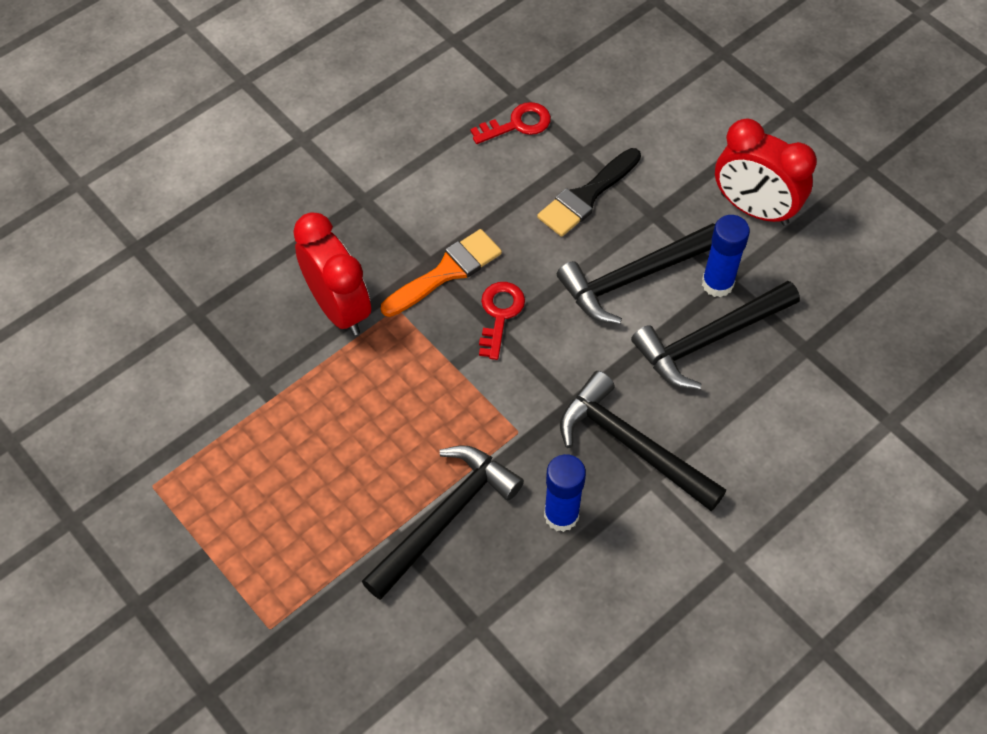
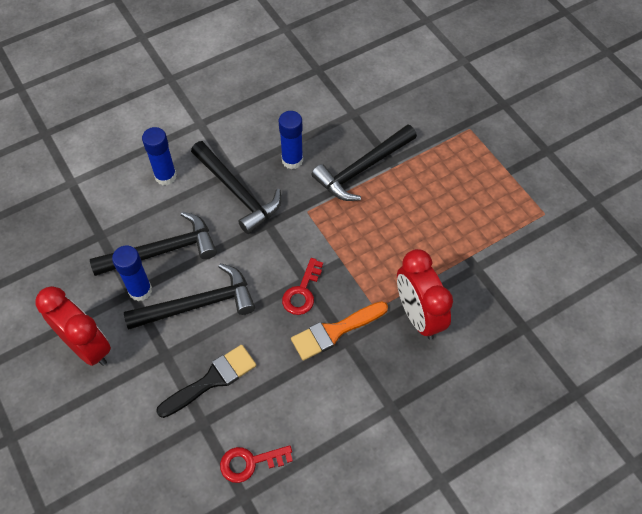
camera: 170 degrees left, 0 degrees up
none -> blue glue stick [142,127,177,185]

